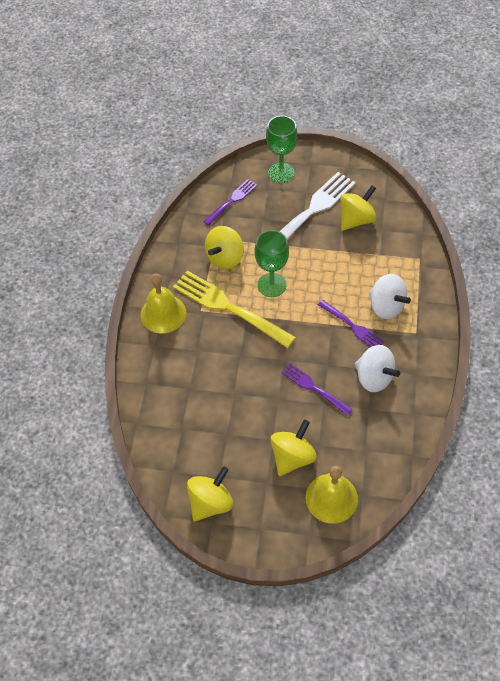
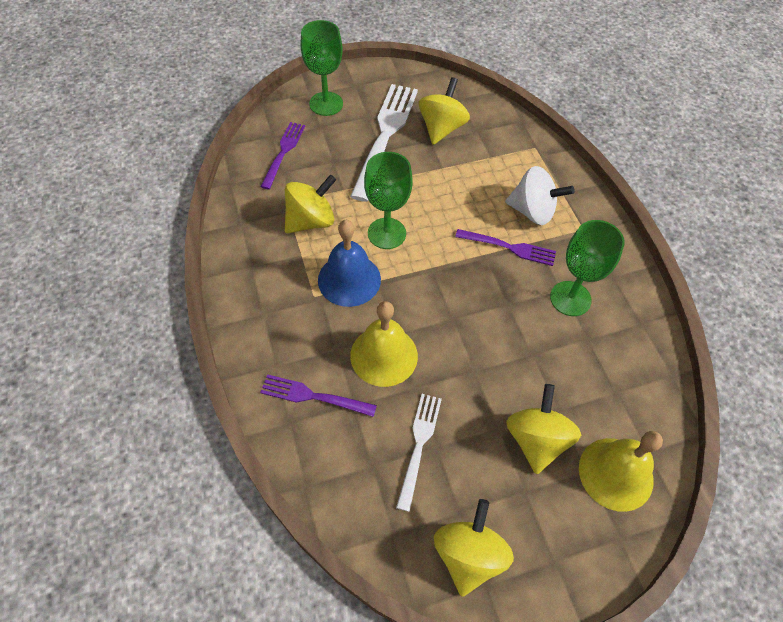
camera: 30 degrees left, 0 degrees up
yellow bell [141,274,186,333] -> yellow bell moved to [350,301,418,387]
yellow fork [173,270,296,348] -> blue bell [318,220,381,307]
yellow spinning top [205,226,244,269] -> yellow spinning top turned 135 degrees counterclockwise [285,174,336,233]
purple fork [281,363,353,416] -> purple fork moved to [260,374,377,417]
white spinning top [355,345,400,392] -> green goblet [550,220,625,316]
none -> white fork [396,394,442,512]

